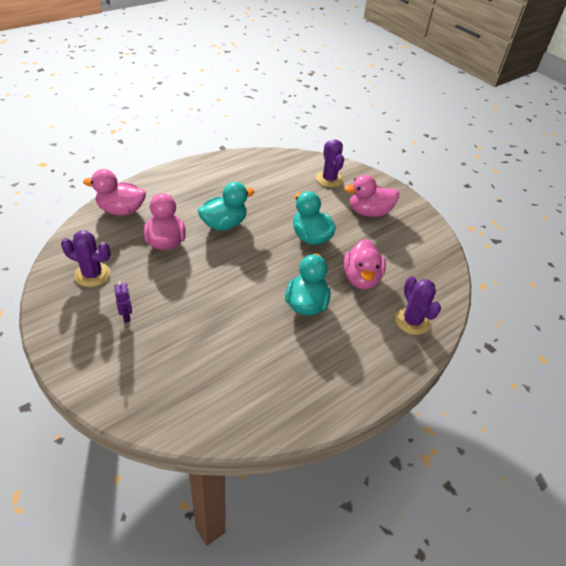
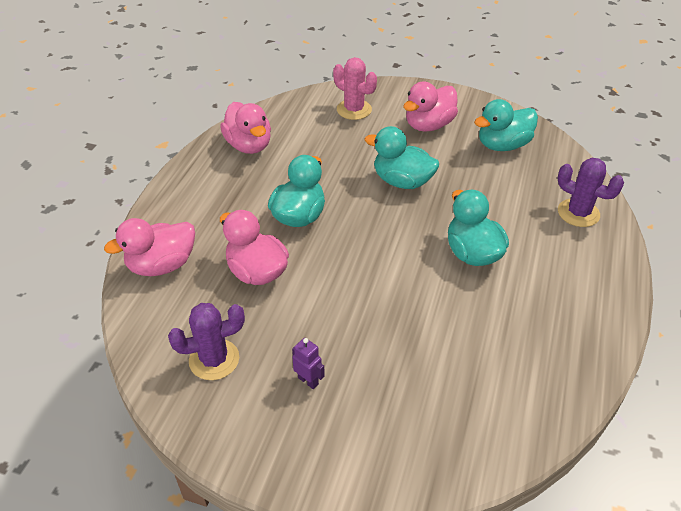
camera: 30 degrees left, 0 degrees up
purple cactus [316,139,344,187] -> pink cactus [333,57,377,120]
pink duck [344,239,386,289] -> pink duck moved to [220,102,271,154]
none -> turquoise duck [474,99,538,151]

